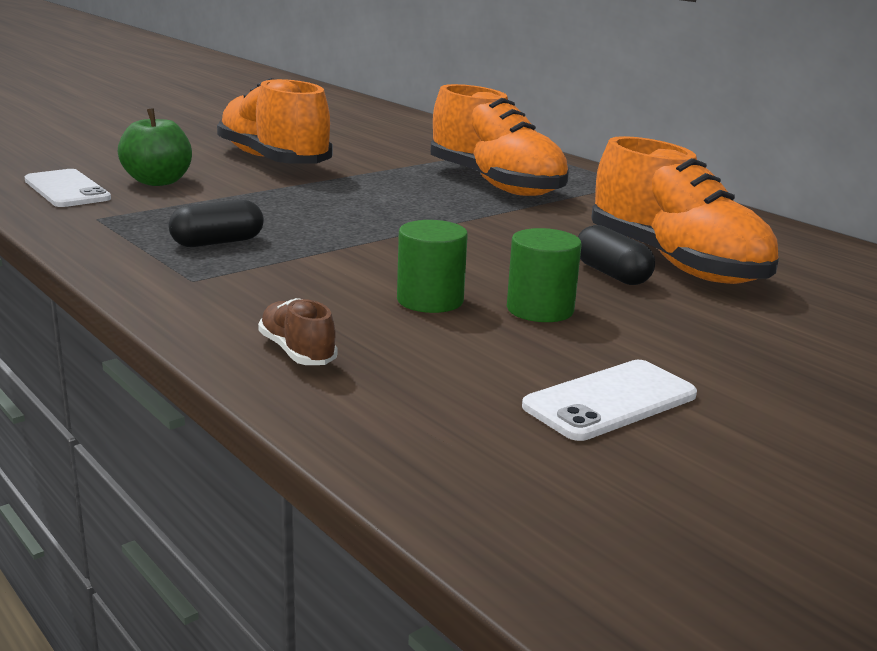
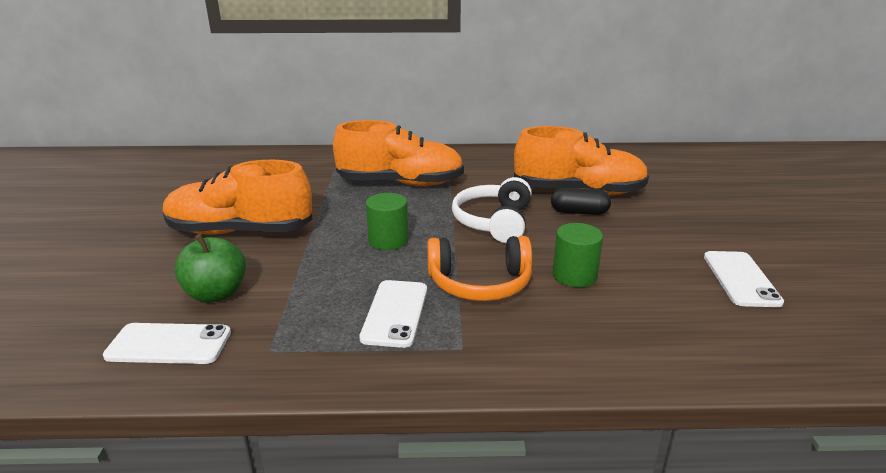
camera: 50 degrees left, 5 degrees up
black capsule [169,200,264,247] -> white phone [359,280,427,348]
brown shoe [258,298,338,365] -> none
green cylinder [507,228,582,322] -> green cylinder moved to [366,193,408,250]
none -> orange headphones [427,236,532,301]
none -> white headphones [452,177,531,243]

